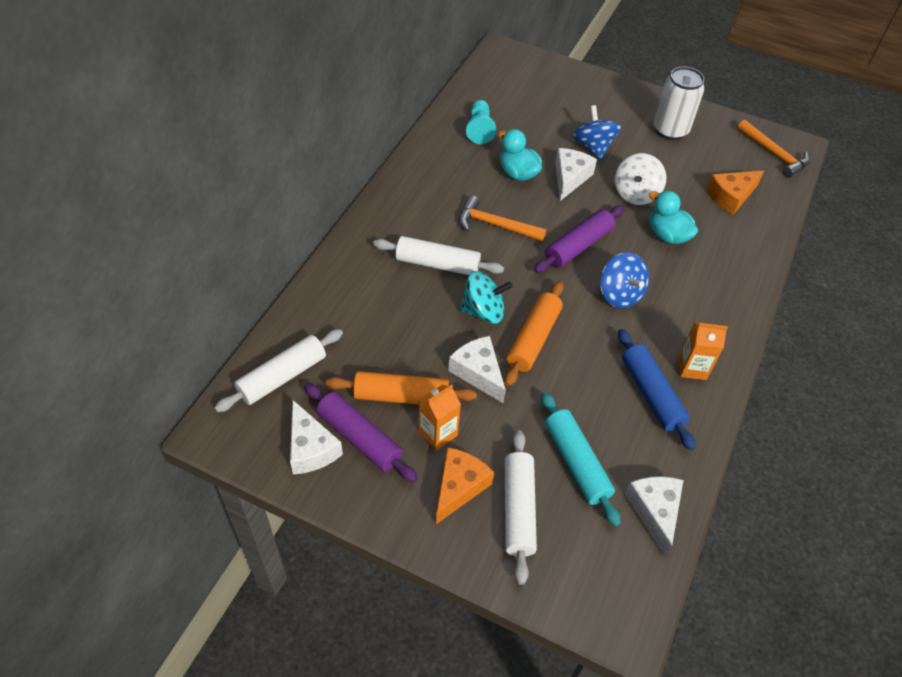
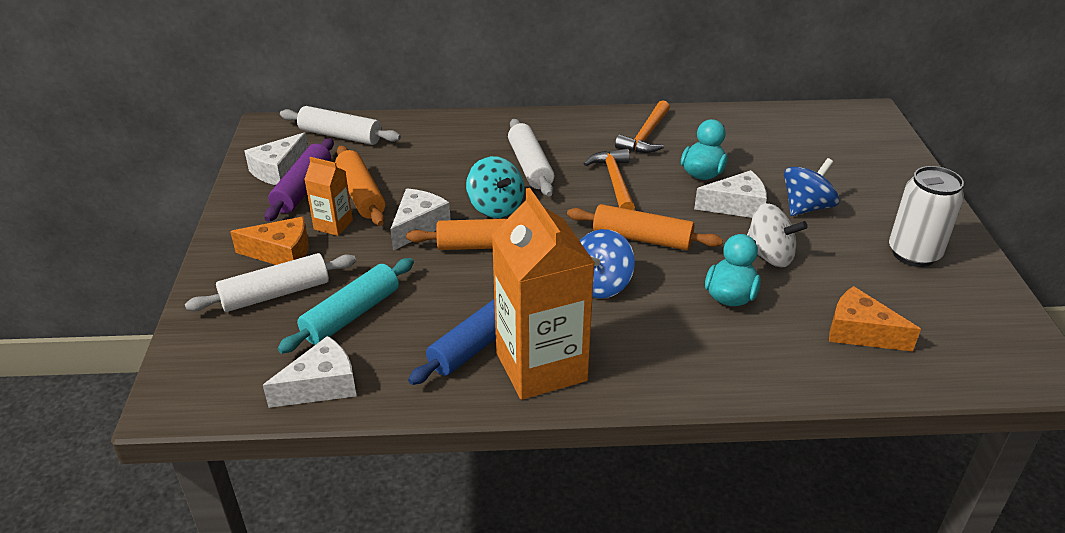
camera: 65 degrees right, 15 degrees down
turquoise pawn [466,100,496,144] -> none
purple rolling pin [534,206,624,273] -> orange rolling pin [567,204,723,250]
white spinning top [615,153,666,205] -> white spinning top turned 150 degrees counterclockwise [747,203,808,267]
orange carton [679,323,728,380] -> orange carton [492,188,595,400], size x2.09
orange hammer [737,120,810,178] -> orange hammer moved to [615,100,670,153]

